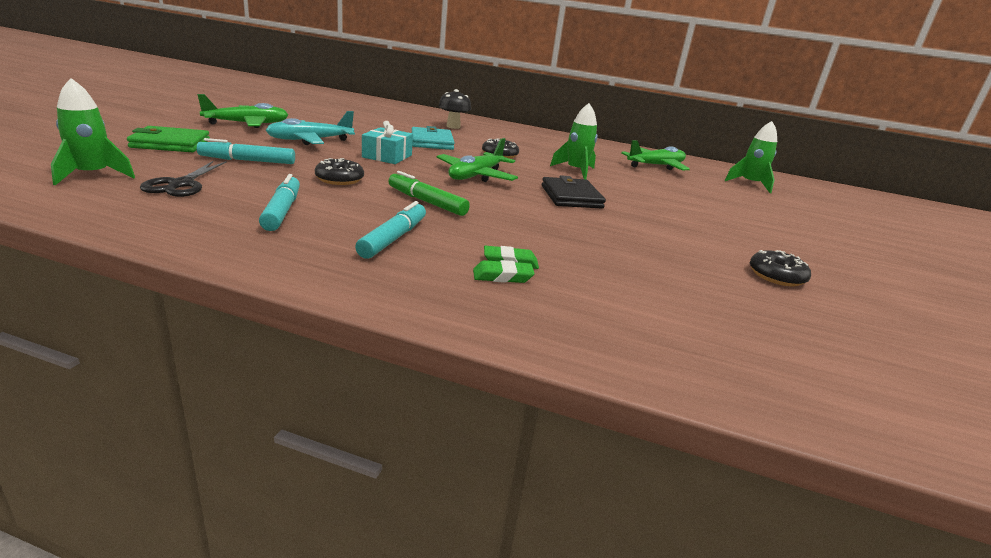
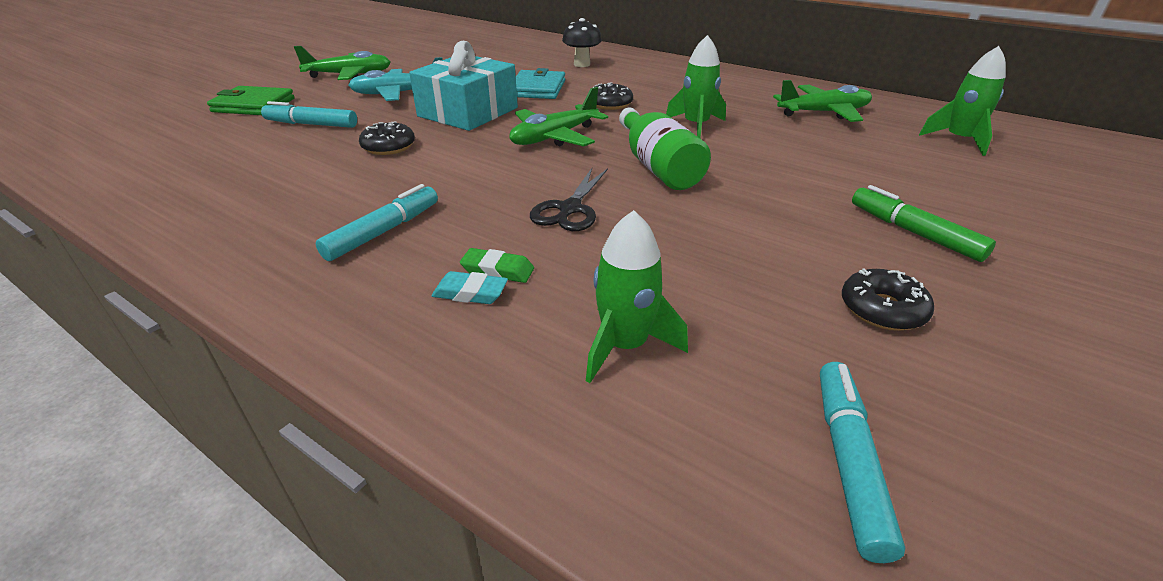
camera: 20 degrees right, 10 degrees up
green rocket [51,78,135,186] -> green rocket moved to [586,210,688,383]
black scissors [140,161,227,197] -> black scissors moved to [530,168,608,231]
turquoise marker [259,174,300,231] -> turquoise marker moved to [820,362,905,563]
turquoise gift [362,121,413,164] -> turquoise gift [409,41,518,131], size x1.66
green marker [388,171,470,216] -> green marker moved to [852,185,996,262]
green eraser [473,260,535,283] -> turquoise eraser [432,271,508,304]
black wallet [542,175,606,208] -> green bottle [619,107,711,190]

